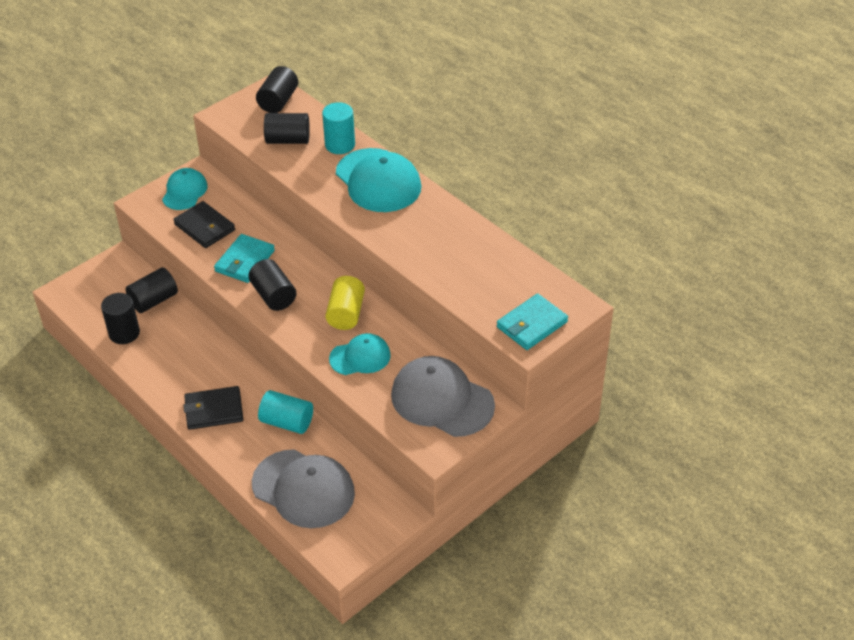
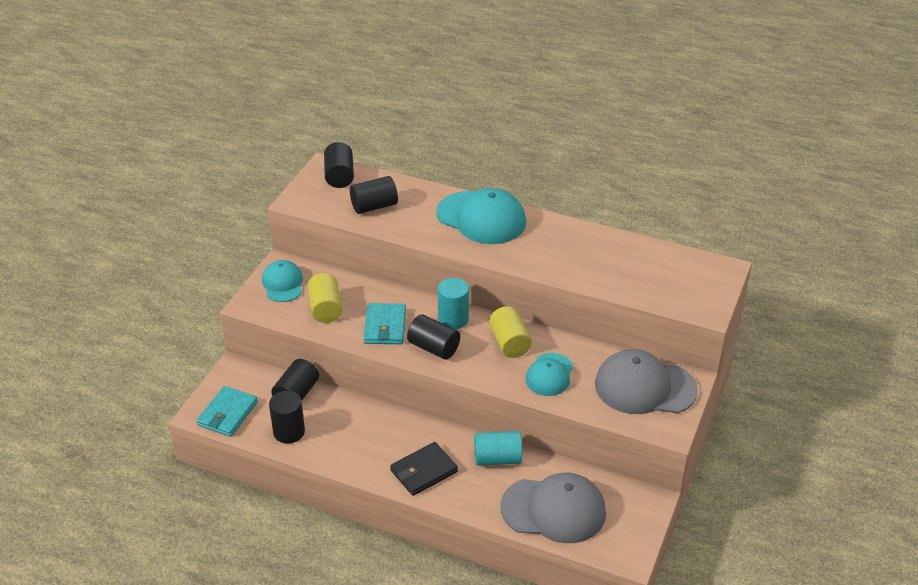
camera: 25 degrees left, 5 degrees down
black wallet [173,201,235,248] -> yellow cylinder [307,273,342,323]
turquoise cylinder [322,102,355,154] -> turquoise cylinder moved to [438,278,469,329]
turquoise cap [329,333,391,375] -> turquoise cap turned 150 degrees clockwise [525,353,573,396]
turquoise wallet [497,294,568,350] -> turquoise wallet moved to [197,386,258,437]

